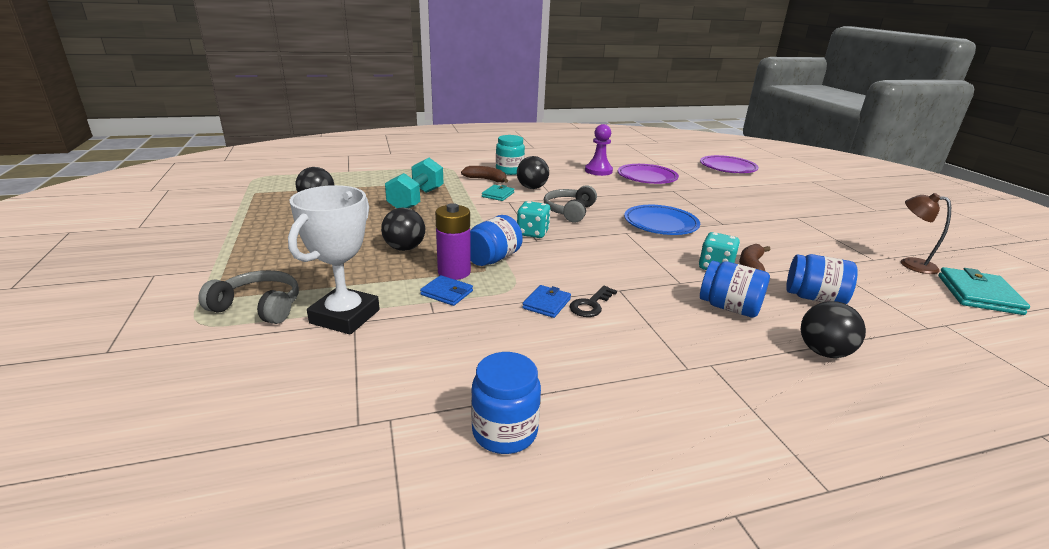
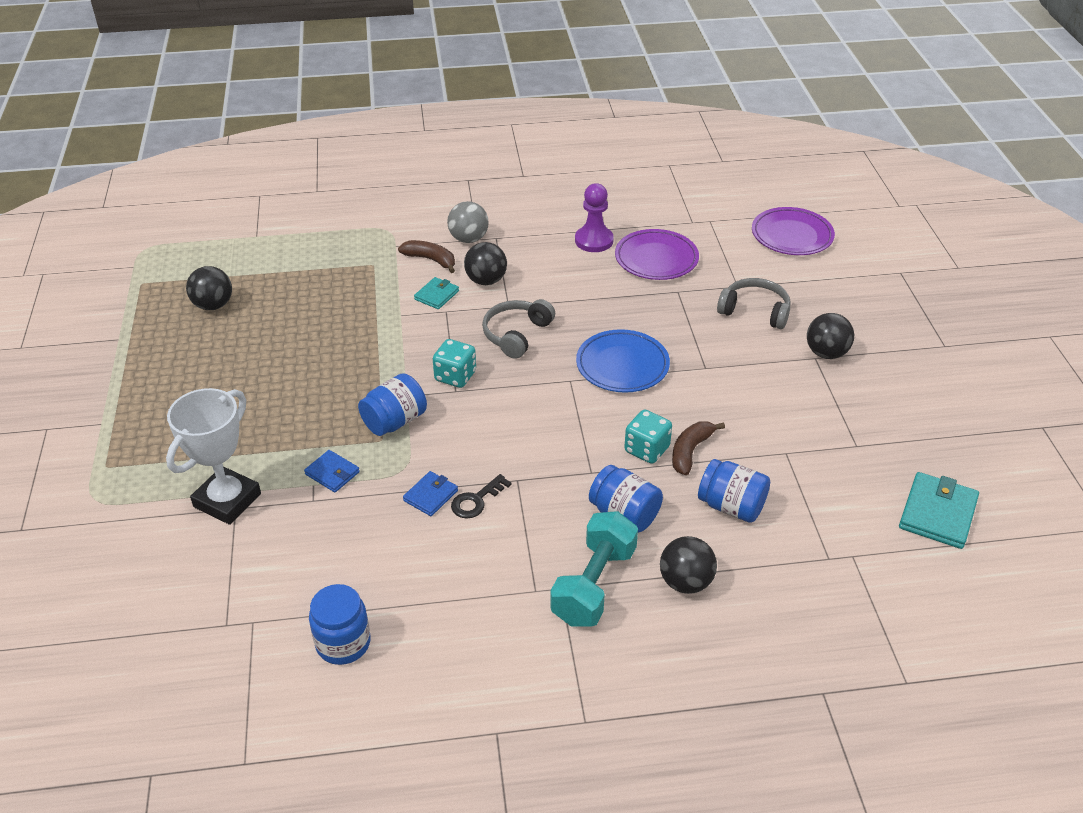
camera: 10 degrees right, 15 degrees up
grey headphones [198,270,299,324] -> grey headphones moved to [717,278,791,329]
black ball [381,208,425,251] -> black ball moved to [807,313,854,359]
turquoise dumbbell [385,158,444,208] -> turquoise dumbbell moved to [550,511,638,627]
purple battery [435,203,471,280] -> none
turquoise jar [496,135,525,175] -> grey ball [447,201,489,243]
brown lamp [901,193,951,274] -> none

